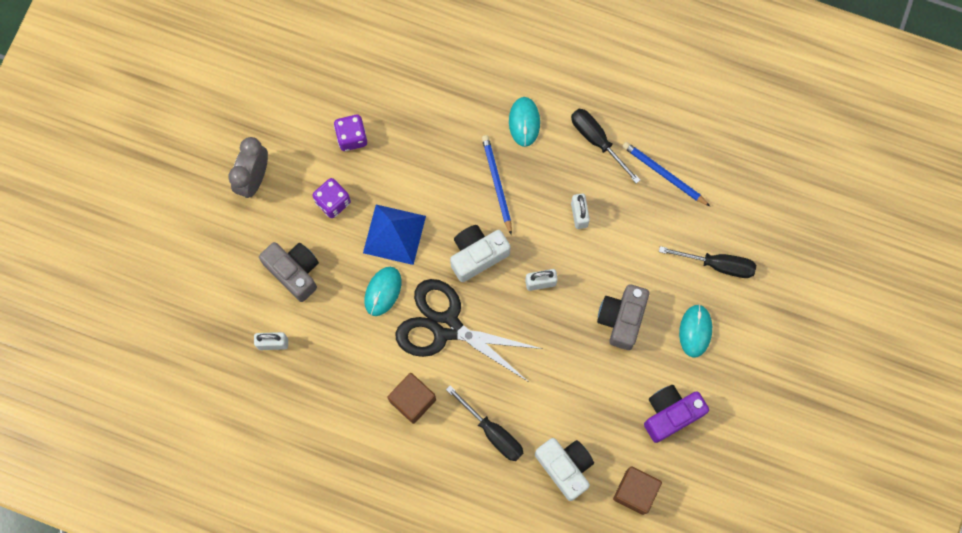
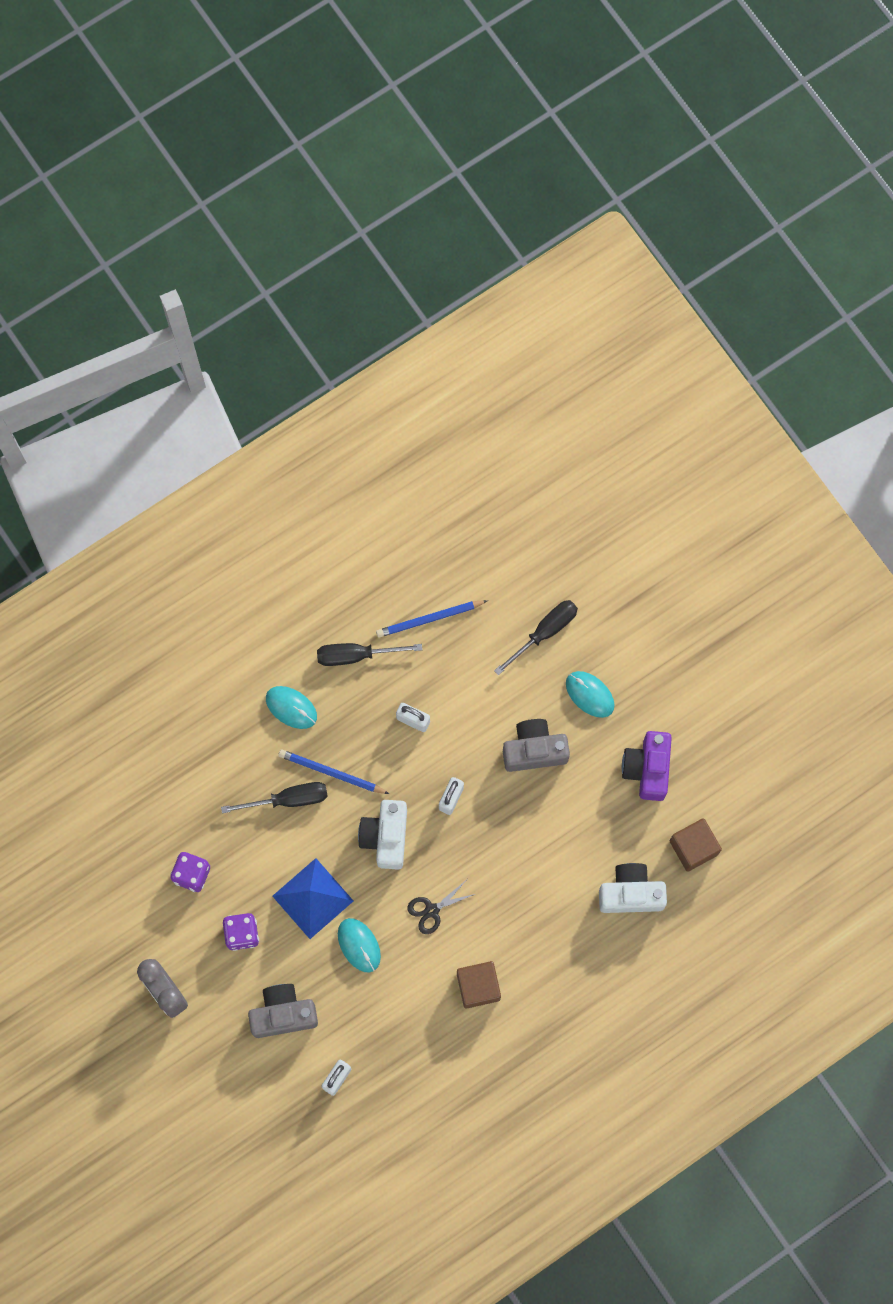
camera: 55 degrees left, 0 degrees up
black scissors [395,279,543,382] -> black scissors [407,881,475,934], size x0.44
black screwdriver [446,385,523,461] -> black screwdriver moved to [221,782,328,813]
grey camera [597,284,649,350] -> grey camera turned 120 degrees clockwise [503,719,570,772]

